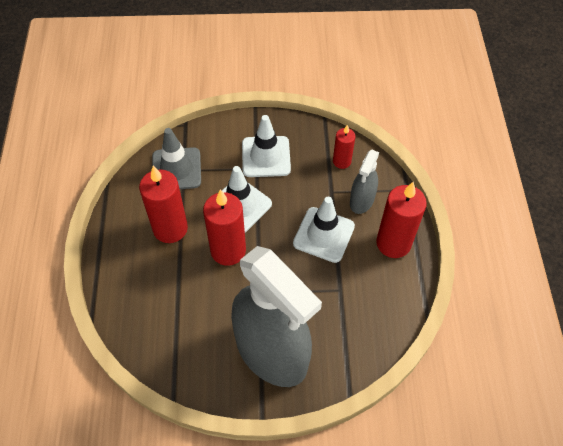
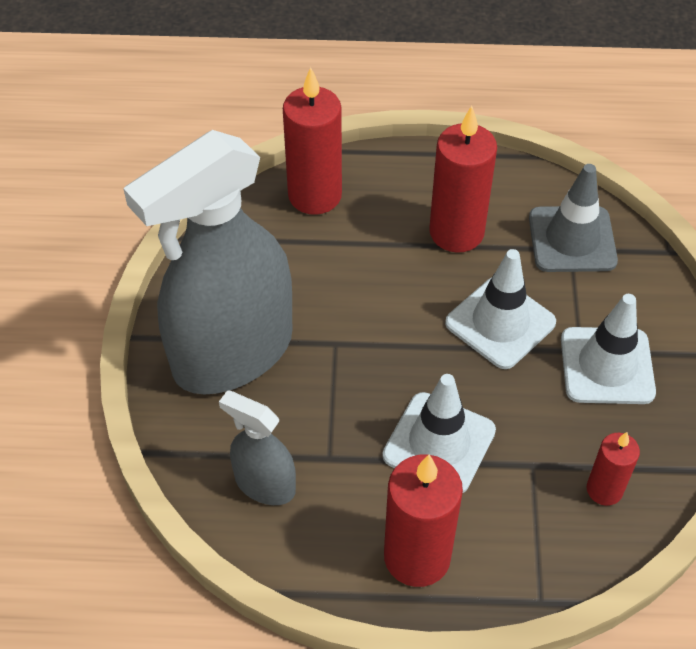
camera: 95 degrees right, 5 degrees down
red candle [203,189,246,266] -> red candle moved to [283,67,342,215]
grey spray bottle [350,150,379,214] -> grey spray bottle moved to [219,390,296,505]

